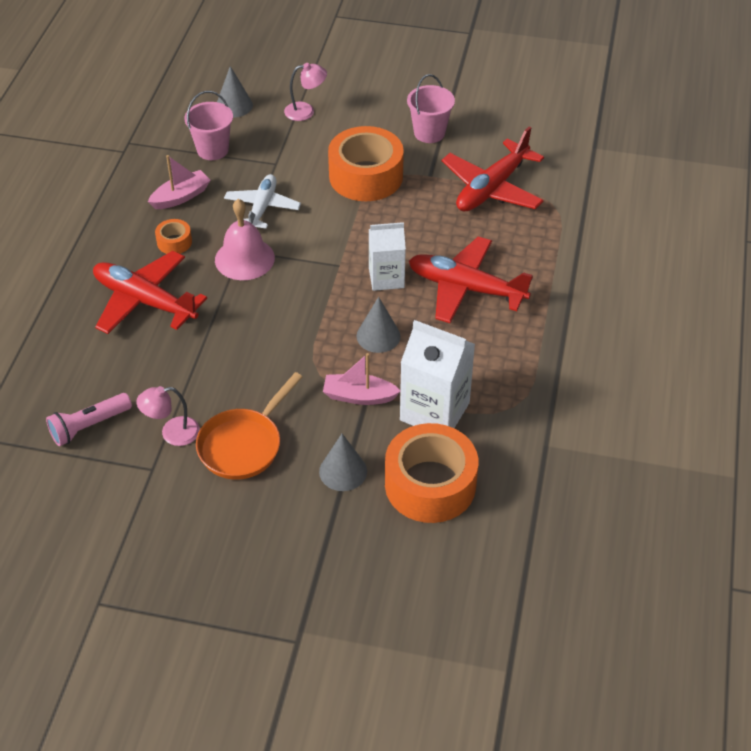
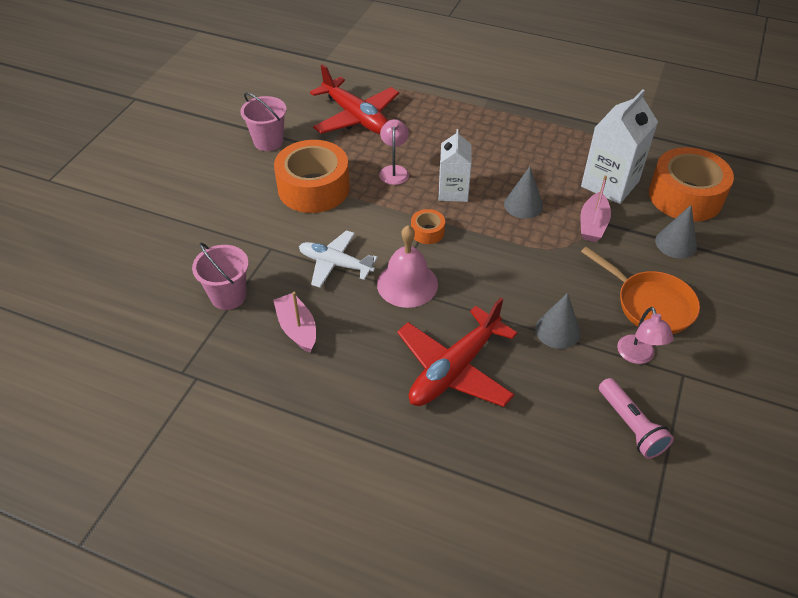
camera: 80 degrees left, 0 degrees up
orange tape [155,219,192,254] -> orange tape moved to [411,209,445,244]
grey cone [217,66,253,118] -> grey cone moved to [535,293,580,349]
pink lamp [284,63,327,121] -> pink lamp moved to [379,119,409,185]
red plane [409,237,533,323] -> none

